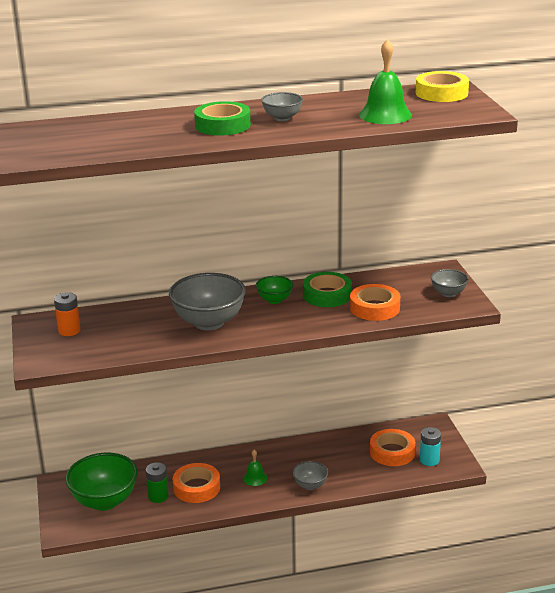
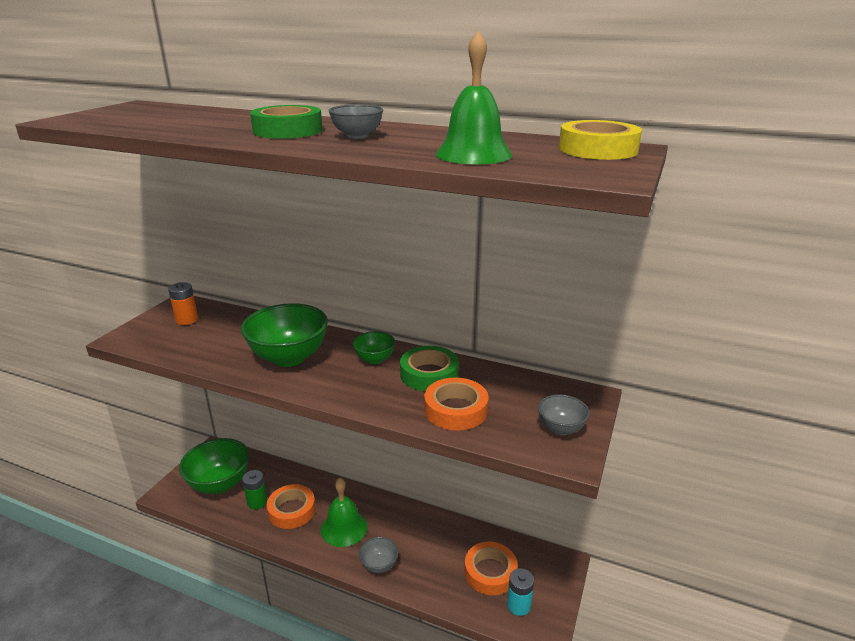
camera: 35 degrees right, 0 degrees up
grey bowl [169,273,246,331] -> green bowl [241,303,328,367]
green bell [243,450,268,486] -> green bell [321,477,367,547], size x1.83

